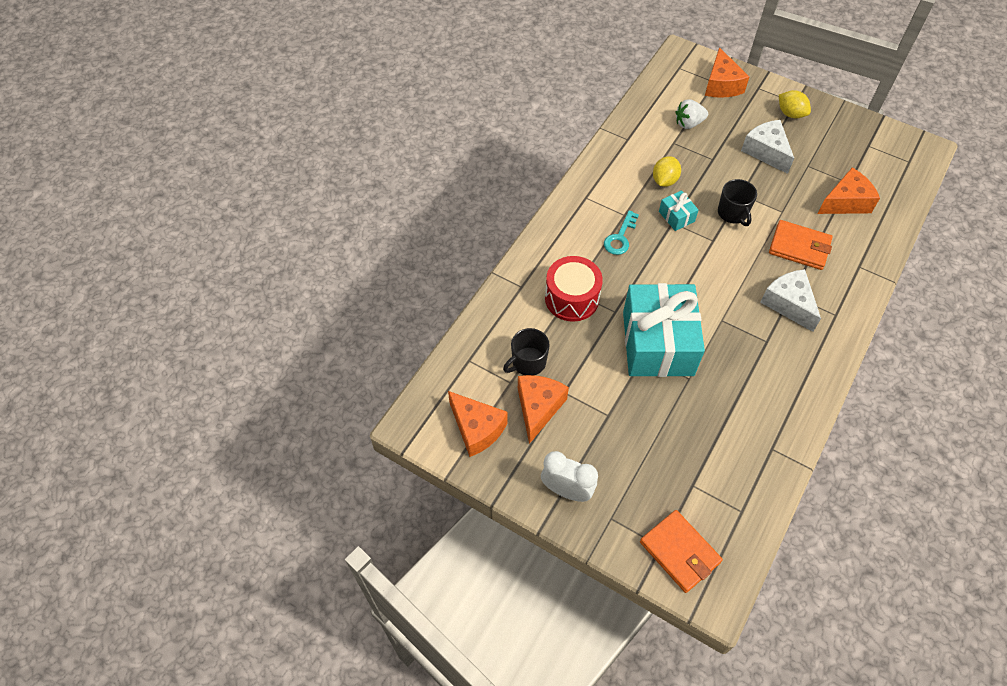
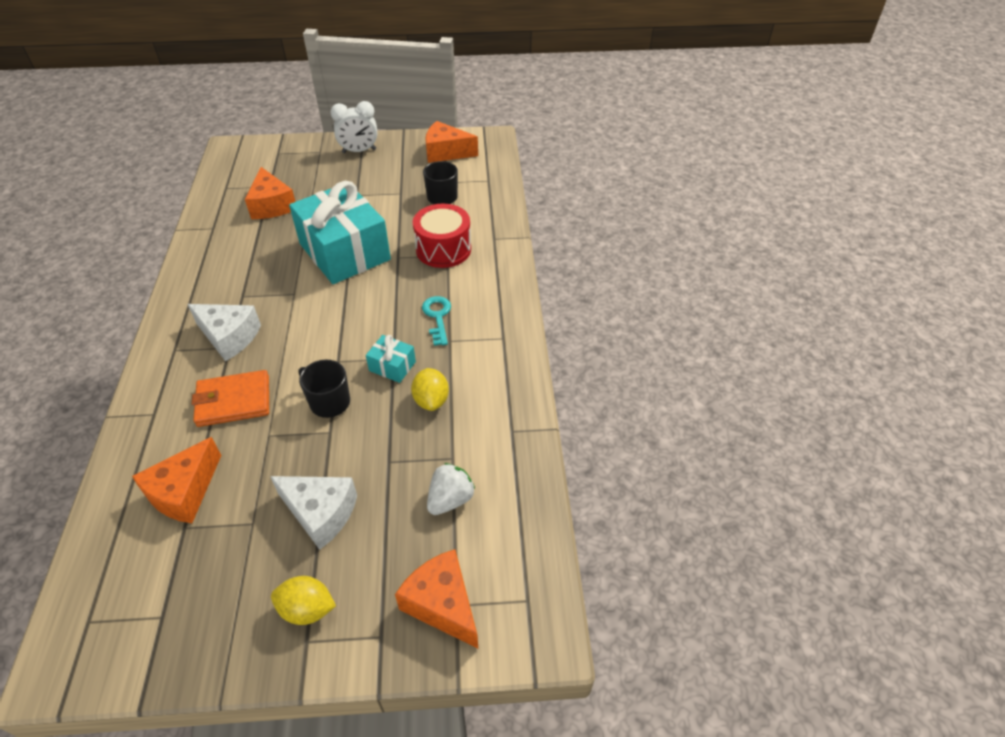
camera: 145 degrees right, 10 degrees down
orange cheese [518,375,569,444] -> orange cheese moved to [245,167,295,219]
orange wallet [640,510,723,593] -> none

